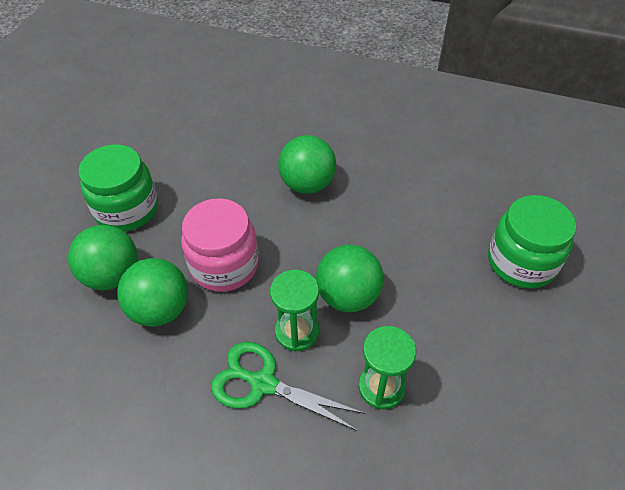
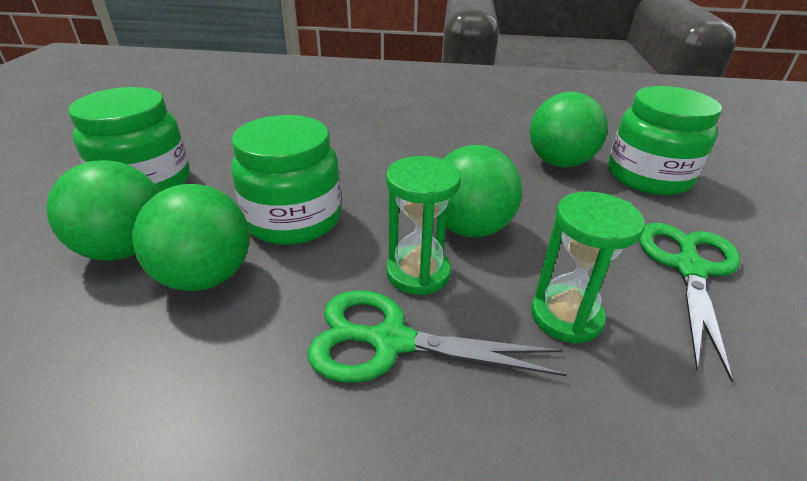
camera: 15 degrees left, 15 degrees down
pink jar [181,198,259,292] -> green jar [231,115,341,245]
green ball [278,135,336,194] -> green ball moved to [530,92,608,167]
none -> green scissors [639,223,740,382]

